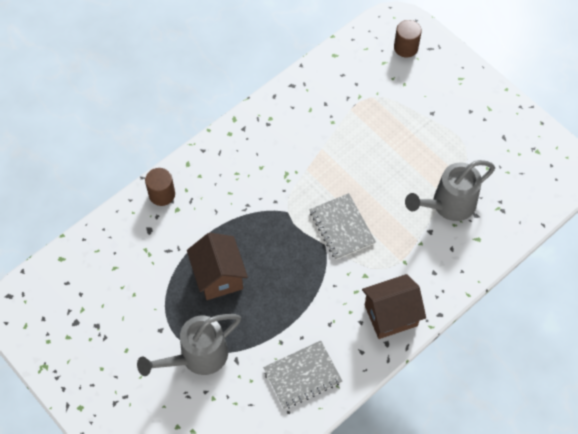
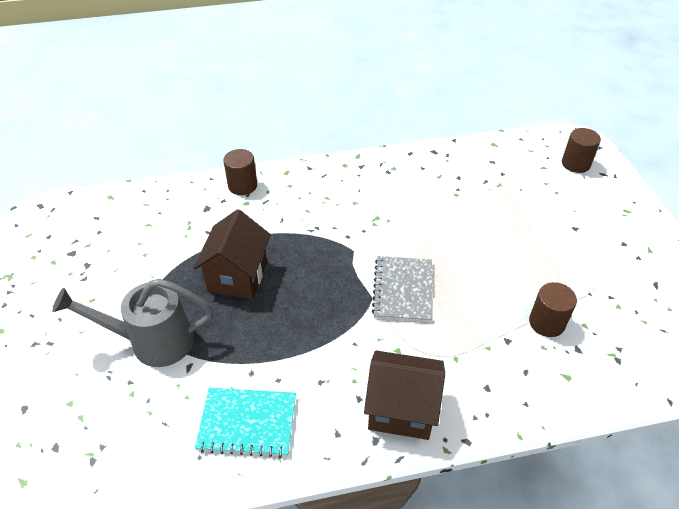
camera: 30 degrees right, 15 degrees down
grey notebook [263,341,342,409] -> turquoise notebook [195,388,296,458]
grey watering can [405,160,495,221] -> brown cylinder [529,282,577,337]

